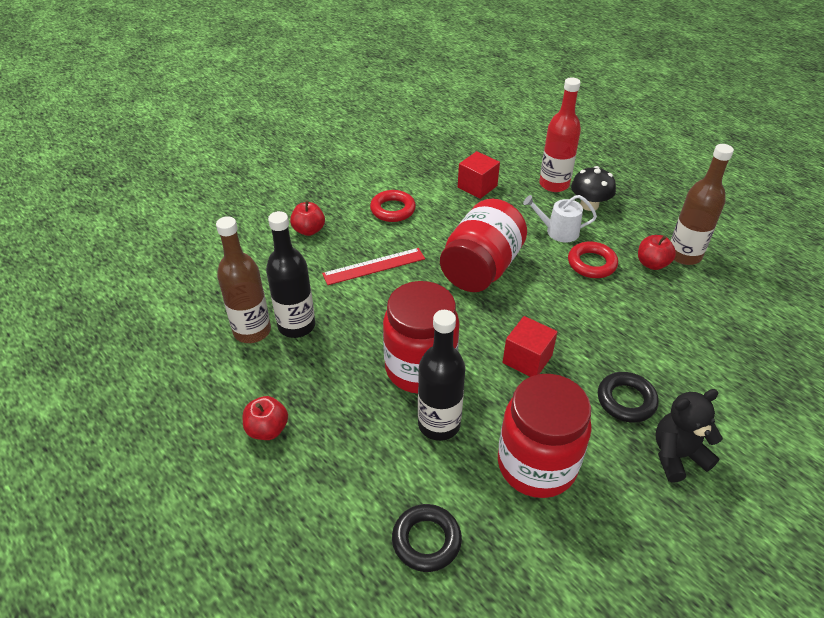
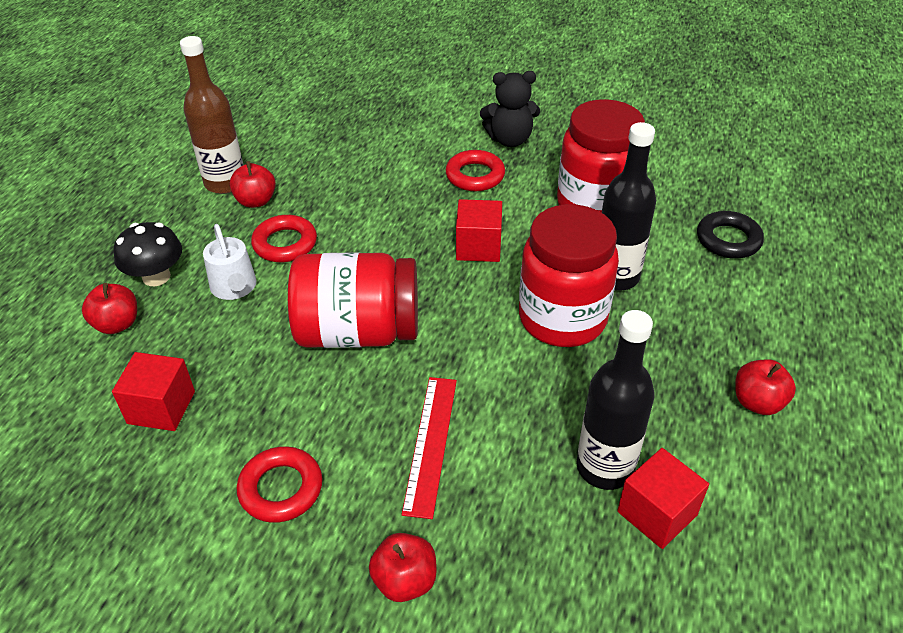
camera: 120 degrees left, 0 degrees up
brown bottle [216,216,271,343] -> red cube [617,448,709,549]
red ruler [322,248,425,285] -> red ruler turned 60 degrees clockwise [402,377,457,519]
red bottle [539,77,581,192] -> red apple [82,283,137,334]
black ring [598,372,659,423] -> red ring [445,150,505,191]
black teddy bear [655,389,723,483] -> black teddy bear turned 45 degrees counterclockwise [480,71,540,147]

